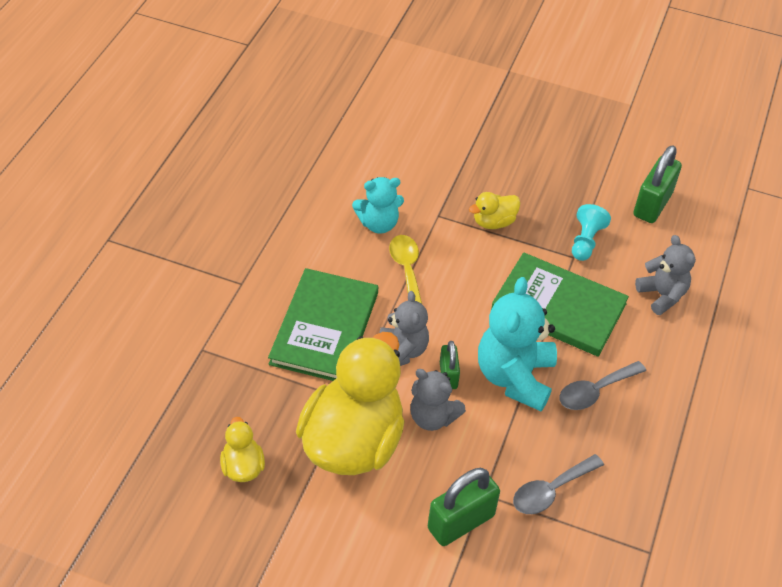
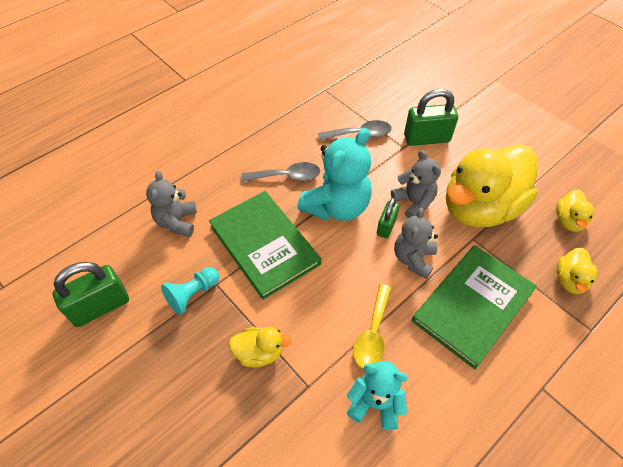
camera: 150 degrees left, 5 degrees up
none -> yellow duck [557,248,597,294]

